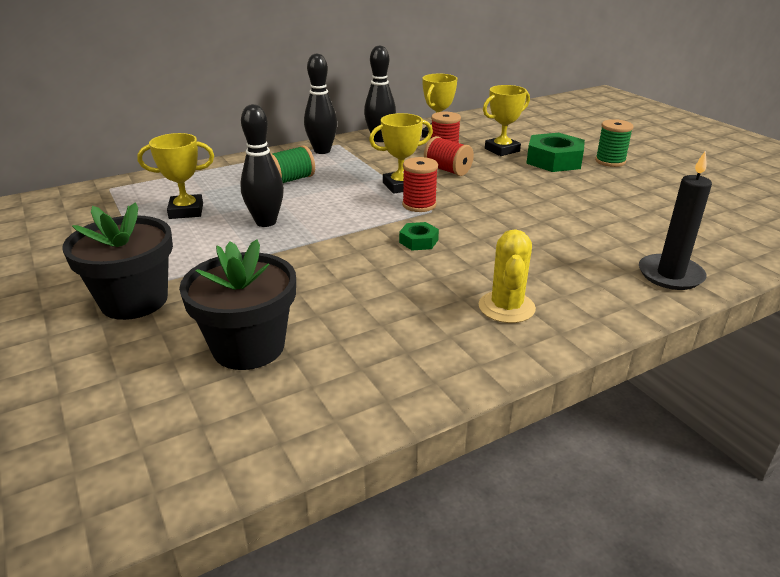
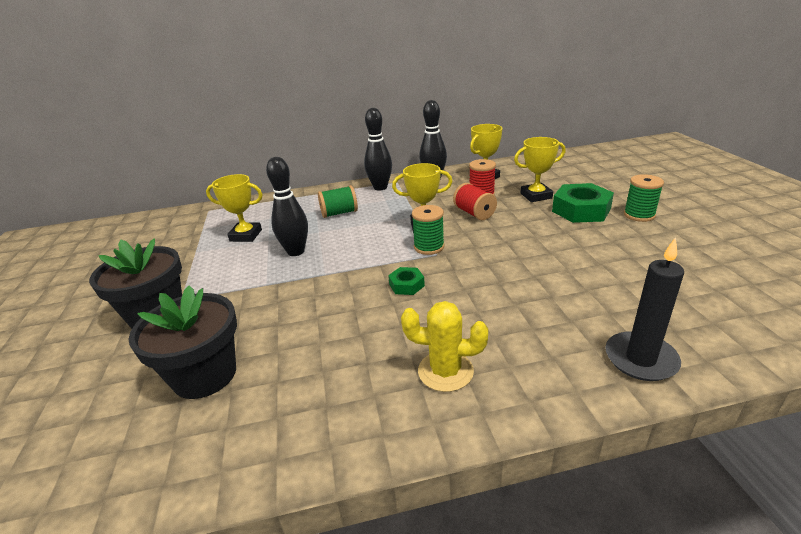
camera: 20 degrees right, 0 degrees up
red spool [402,157,438,212] -> green spool [412,205,444,255]
yellow cactus [479,229,536,323] -> yellow cactus turned 75 degrees clockwise [401,301,488,392]

